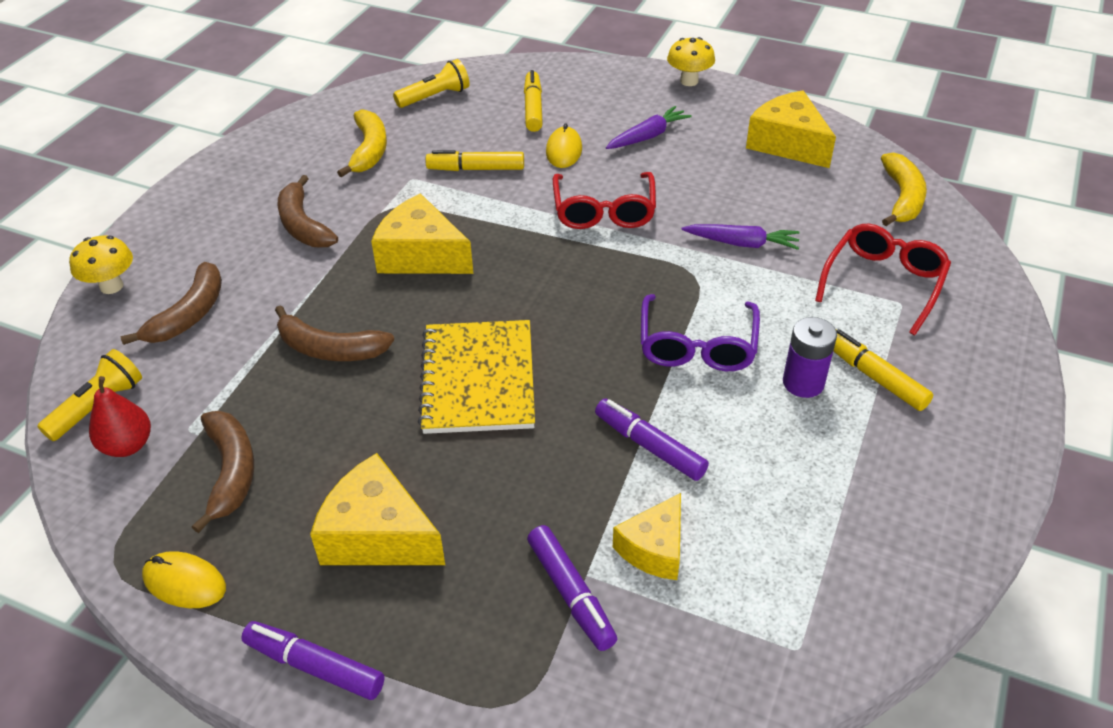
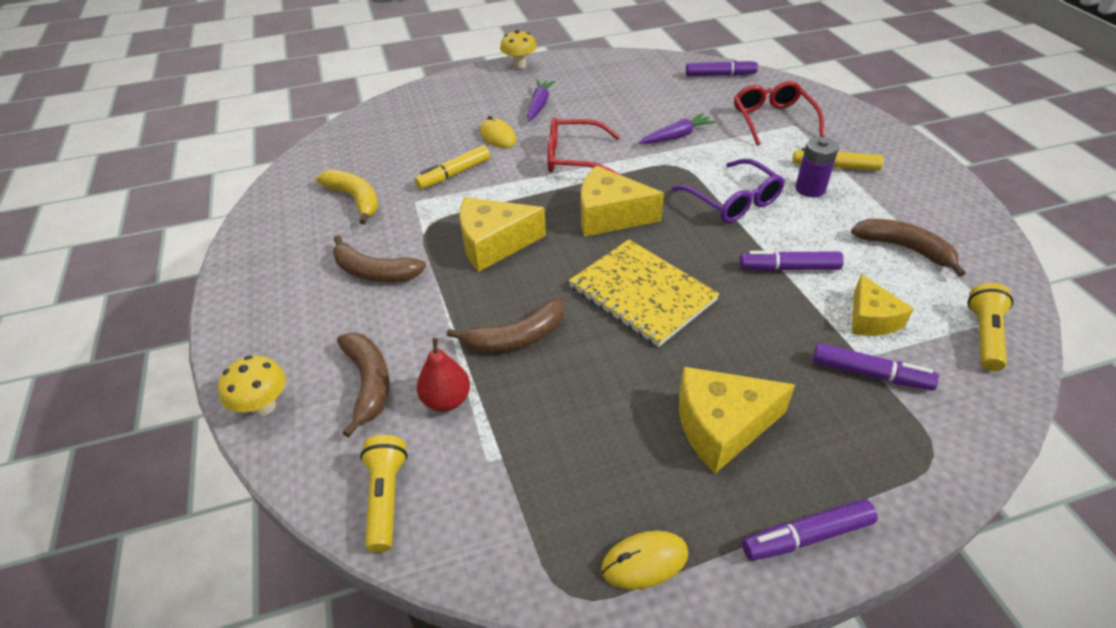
camera: 40 degrees left, 0 degrees up
red pear [89,376,151,457] -> red pear moved to [417,338,470,412]
brown banana [192,411,254,533] -> brown banana moved to [851,219,966,277]
yellow flashlight [393,59,469,108] -> yellow flashlight moved to [967,283,1013,371]
yellow marker [524,70,543,132] -> none
red glasses [553,172,656,229] -> red glasses turned 135 degrees clockwise [547,117,620,175]
yellow cheese [746,91,836,168] -> yellow cheese moved to [581,166,664,237]
yellow banana [881,153,927,226] -> purple marker [686,59,758,76]

